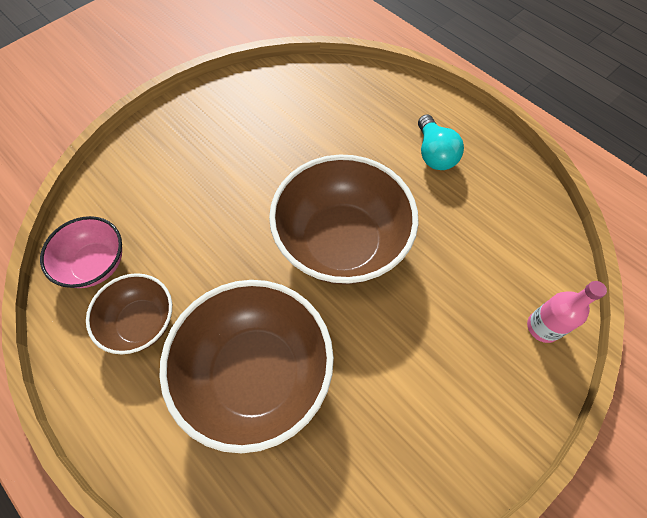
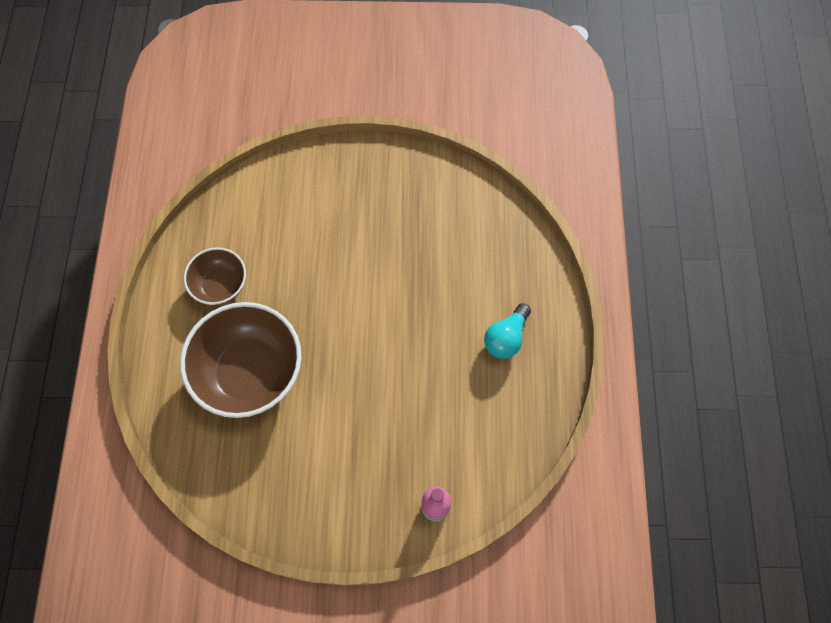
camera: 45 degrees right, 5 degrees up
pink bowl [40,216,122,288] -> none
brown bowl [269,155,419,285] -> none

